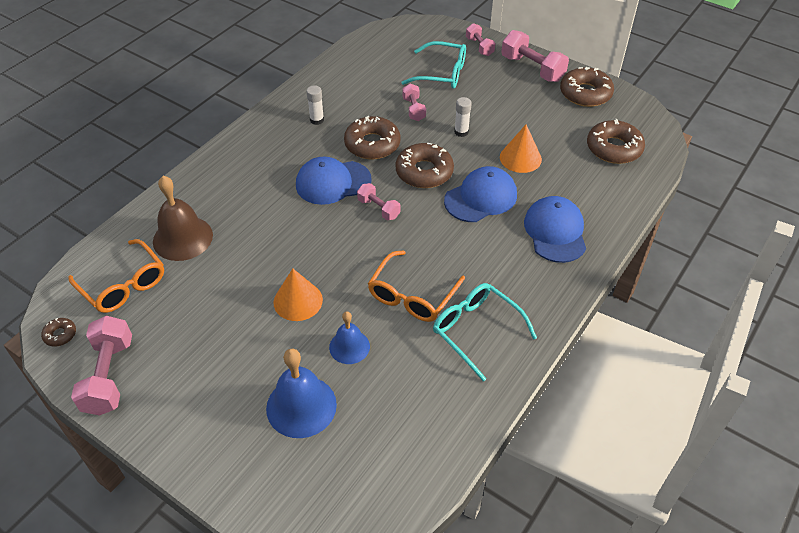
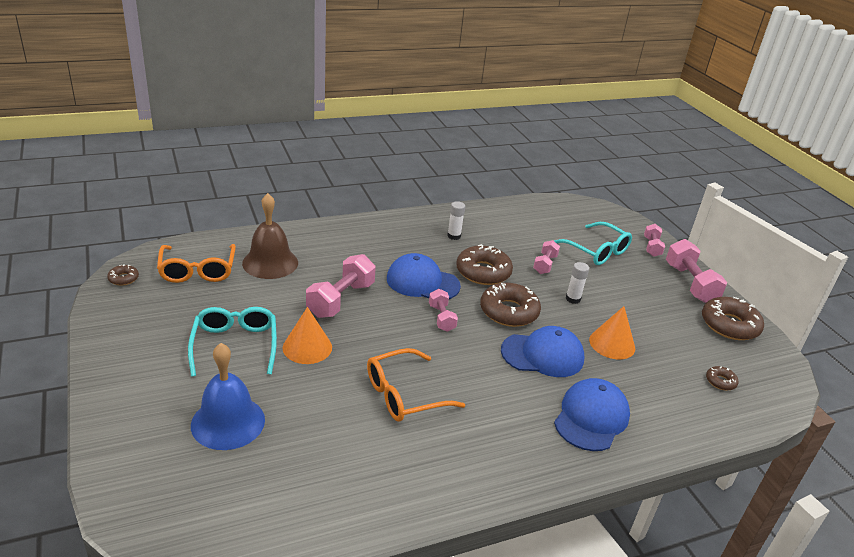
camera: 30 degrees right, 15 degrees down
pink dumbbell [71,316,132,416] -> pink dumbbell moved to [306,254,376,318]
blue bell [329,311,370,364] -> none
turquoise glasses [433,283,537,381] -> turquoise glasses moved to [188,307,277,377]
brown donut [587,119,645,164] -> brown donut [706,366,739,390], size x0.47

